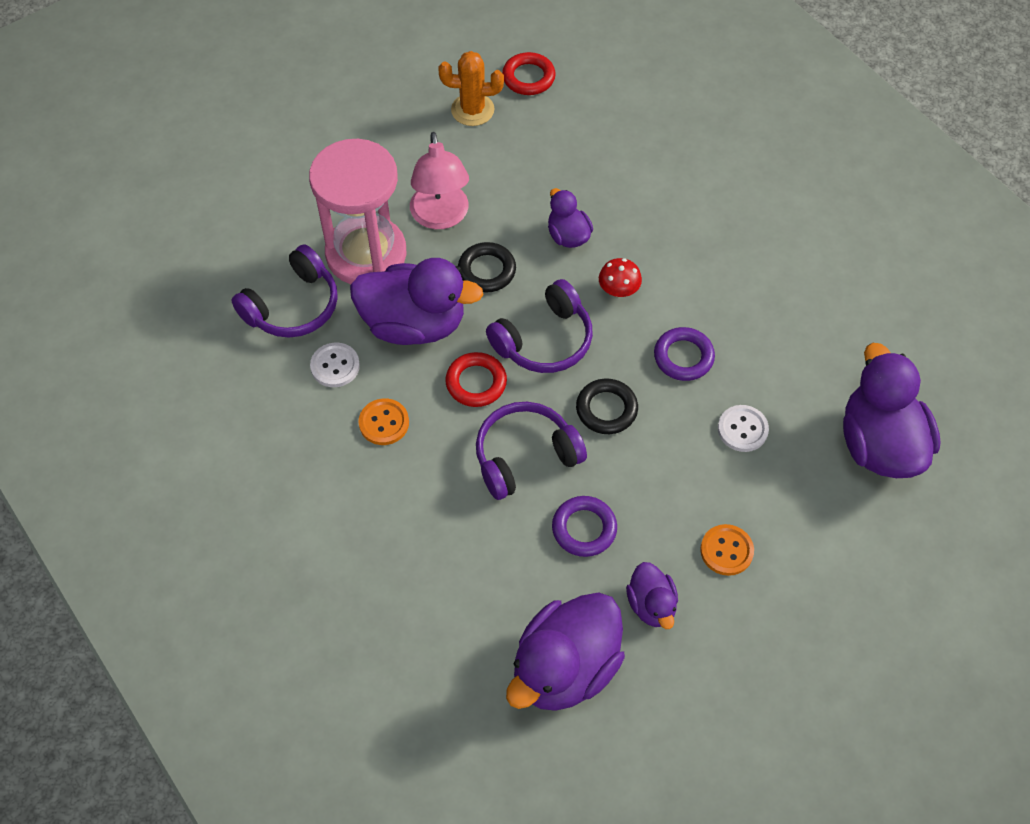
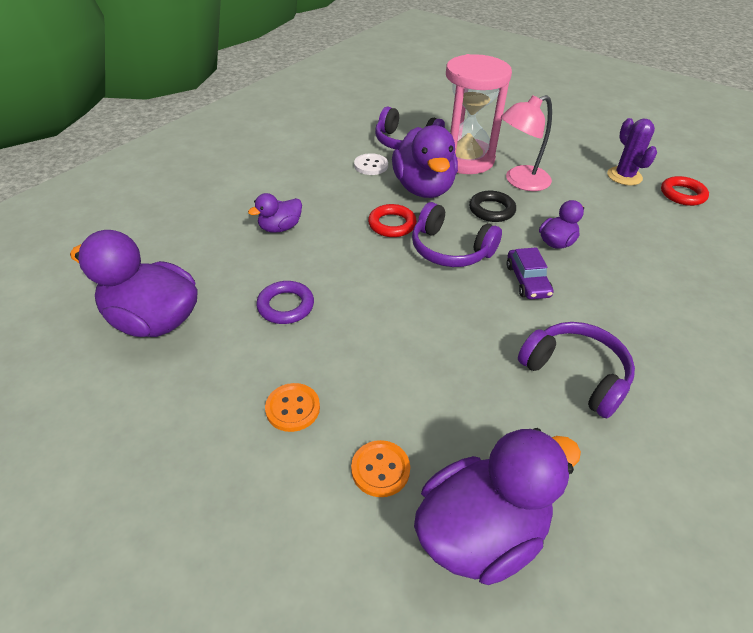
camera: 70 degrees right, 15 degrees down
orange button [359,398,409,445] -> orange button moved to [351,440,410,497]
orange cactus [438,51,504,126] -> purple cactus [607,118,657,185]
purple headphones [476,402,587,500] -> purple headphones moved to [518,322,635,418]
black ring [576,379,638,434] -> none
red mushroom [599,258,642,297] -> purple car [506,247,554,299]
purple duck [626,562,678,629] -> purple duck moved to [248,193,302,233]
purple ring [654,327,715,381] -> none
white button [718,405,769,452] -> none

